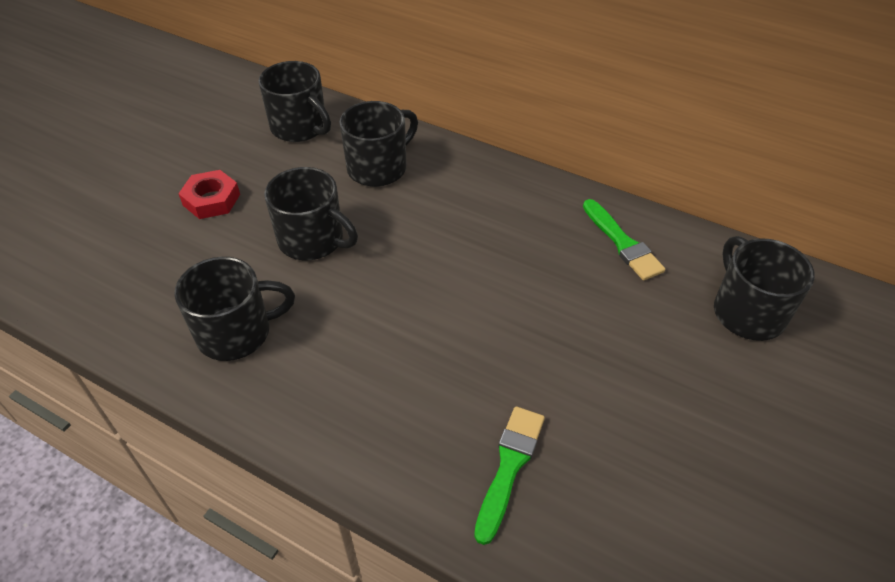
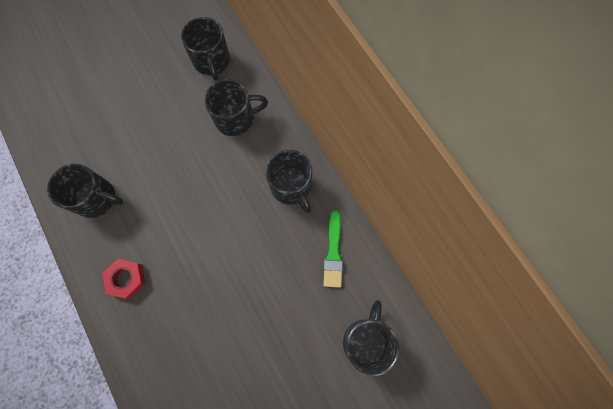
camera: 30 degrees right, 25 degrees up
red nut [178,170,240,219] -> red nut moved to [102,259,146,299]
black mug [264,167,358,260] -> black mug moved to [265,150,312,213]
green brush [474,407,545,545] -> none

